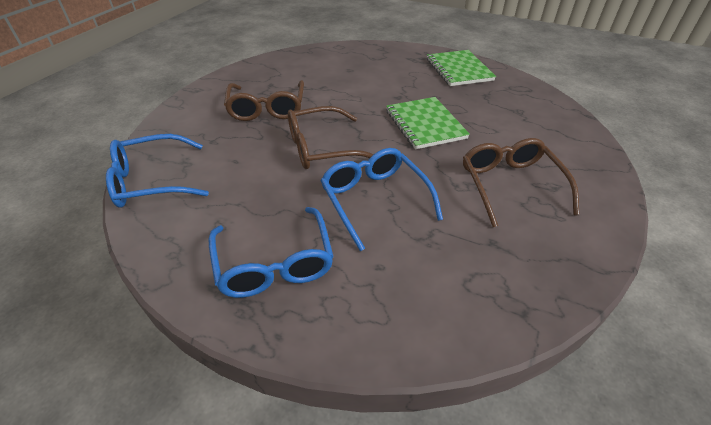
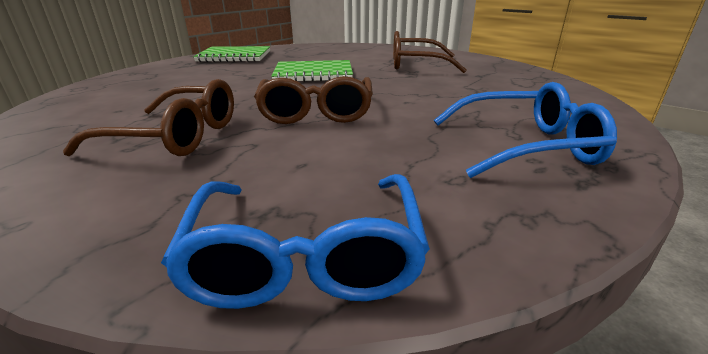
camera: 75 degrees left, 15 degrees down
blue glasses [320,148,443,251] -> none

